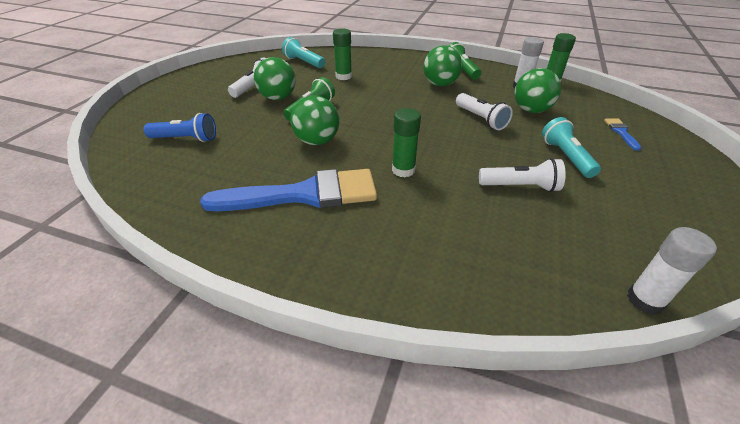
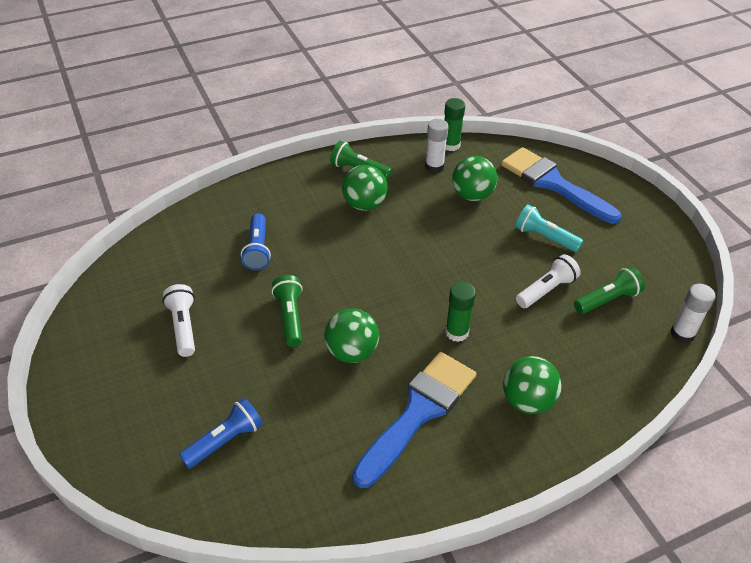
camera: 45 degrees left, 5 degrees up
green ball [254,57,296,100] -> green ball moved to [503,356,562,414]
turquoise flashlight [282,37,325,68] -> none
green glue stick [333,28,352,80] -> blue flashlight [241,213,271,270]
white flashlight [456,93,513,130] -> none
blue brush [604,119,641,151] -> blue brush [501,147,622,224], size x2.46
none -> green flashlight [574,266,645,314]

